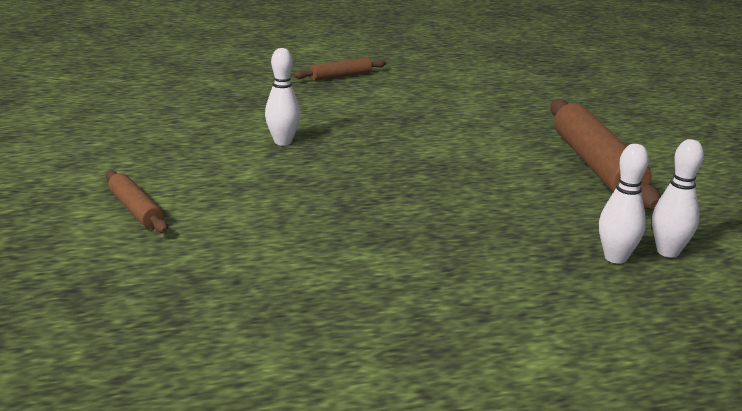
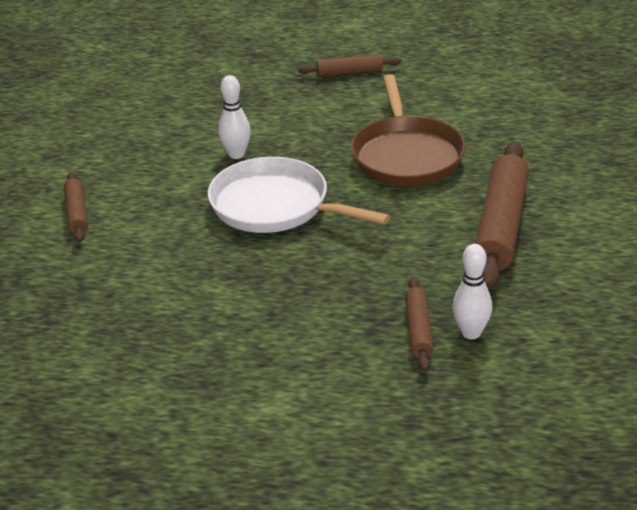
camera: 25 degrees right, 10 degrees up
white bowling pin [599,144,649,264] -> brown rolling pin [405,277,434,371]
none -> white pan [208,157,390,233]
none -> brown pan [351,74,466,186]

